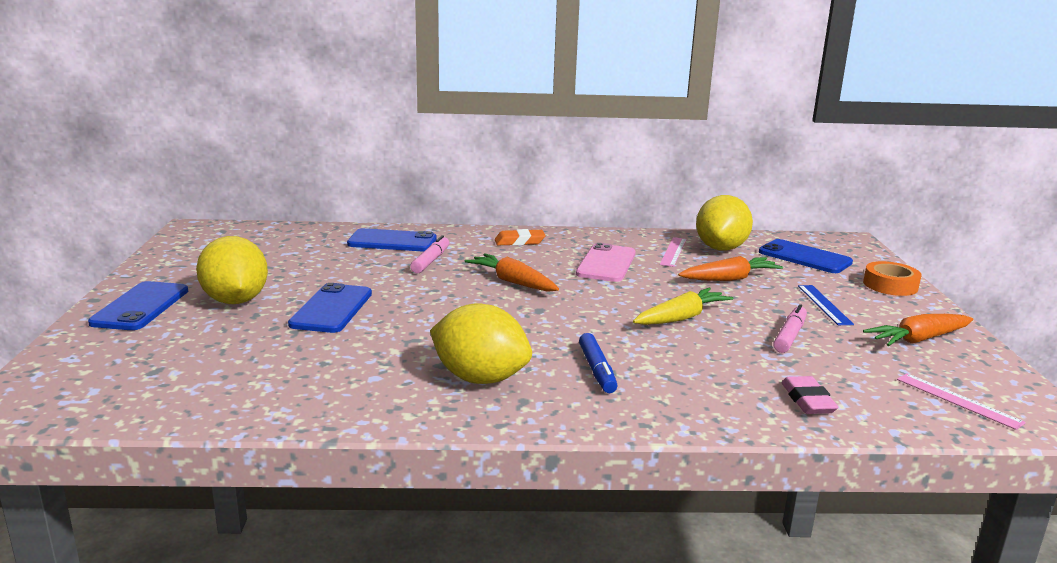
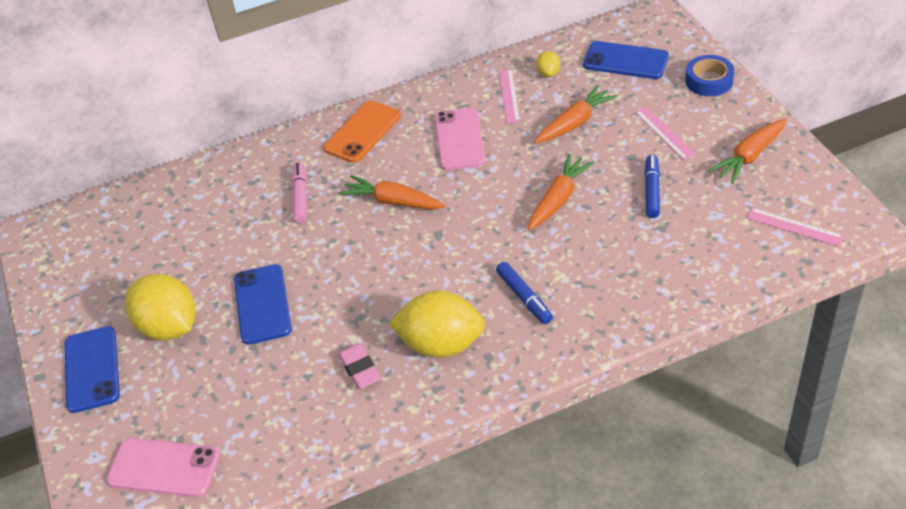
camera: 15 degrees left, 25 degrees up
blue phone [347,228,437,251] -> none
orange eraser [495,229,546,246] -> orange phone [323,101,401,163]
yellow carrot [633,288,733,325] -> orange carrot [528,154,594,230]
yellow lemon [696,195,753,251] -> yellow lemon [536,51,560,77], size x0.45
pink marker [773,304,807,353] -> blue marker [645,155,660,218]
pink eraser [781,376,839,414] -> pink eraser moved to [338,344,381,389]
blue ruler [798,285,854,325] -> pink ruler [635,107,696,160]
orange tape [863,261,922,296] -> blue tape [685,55,734,96]
none -> pink phone [106,438,220,497]

